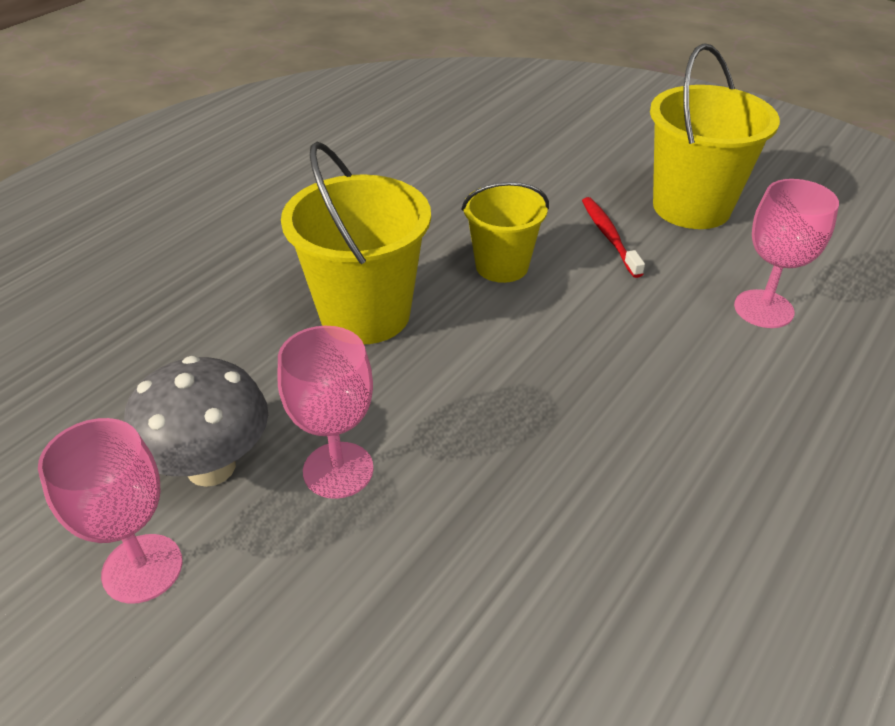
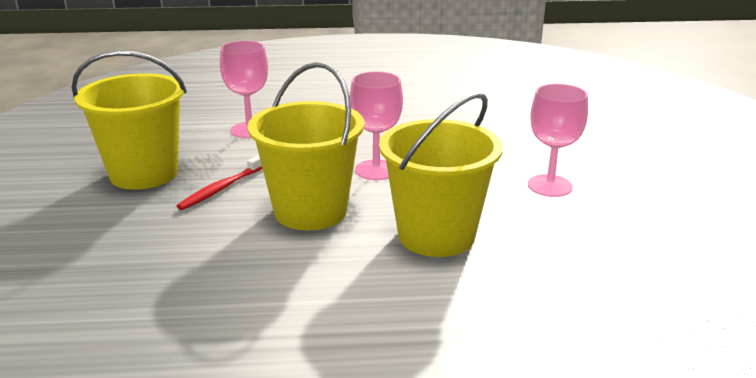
camera: 130 degrees left, 15 degrees down
pink goblet [38,418,183,604] -> pink goblet moved to [350,71,403,180]
grey mushroom [124,356,268,487] -> none
yellow bucket [462,182,549,283] -> yellow bucket [248,62,364,230], size x1.59

